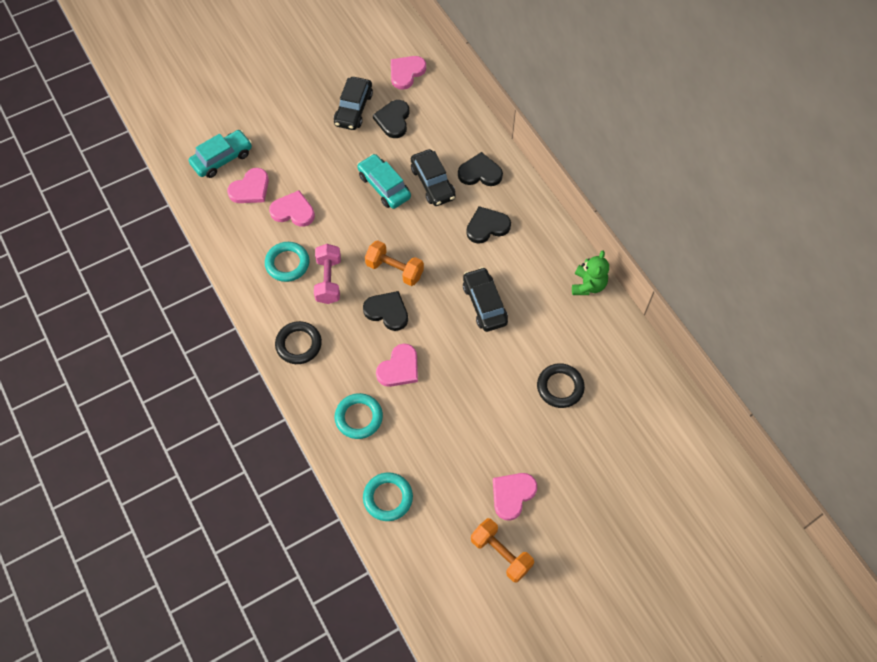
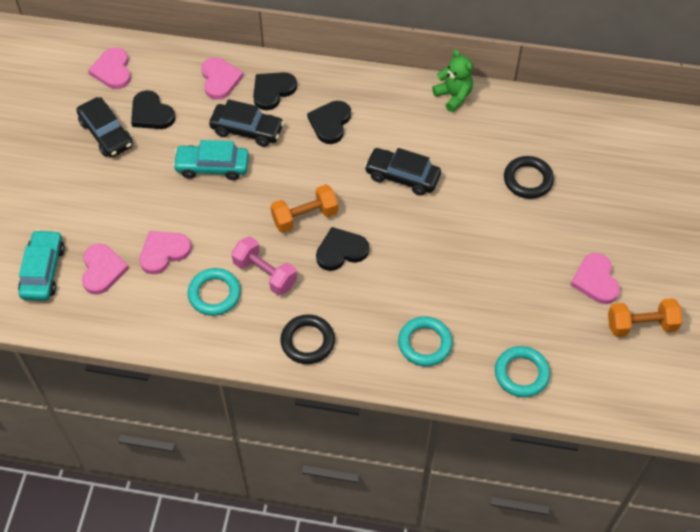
camera: 50 degrees left, 5 degrees down
pink heart [376,344,418,387] -> pink heart moved to [201,57,244,100]

